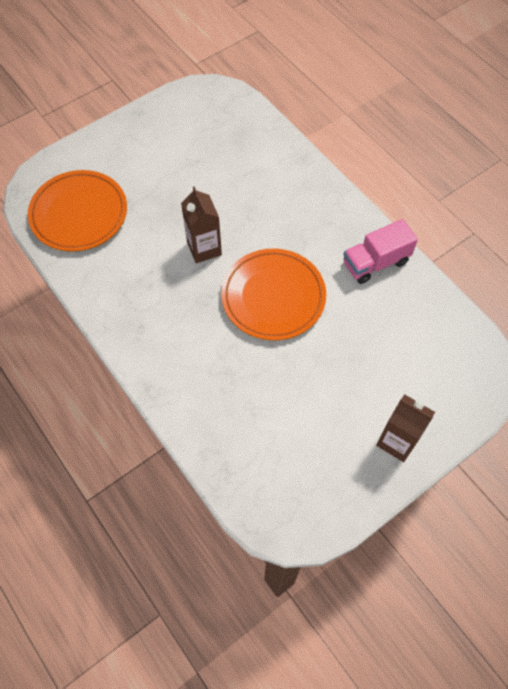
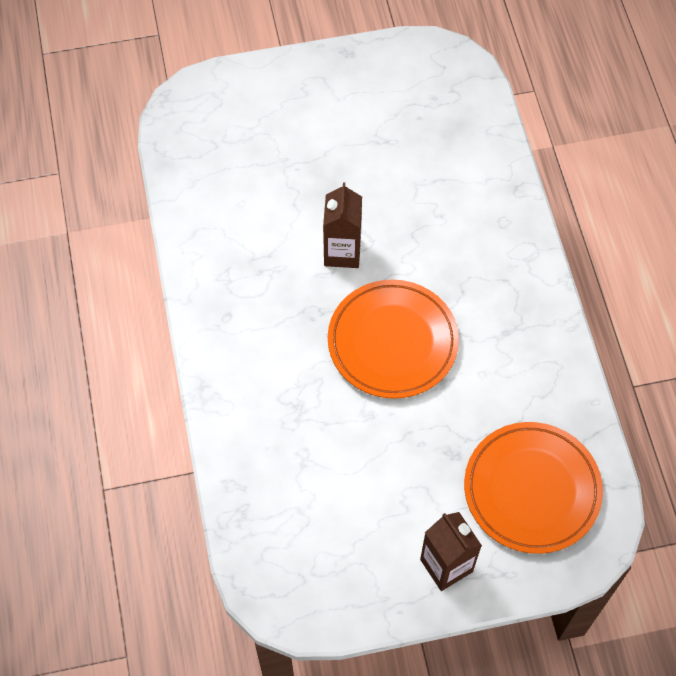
camera: 25 degrees right, 0 degrees up
orange plate [28,170,127,251] -> orange plate moved to [464,422,603,554]
pink truck [343,219,418,284] -> none

